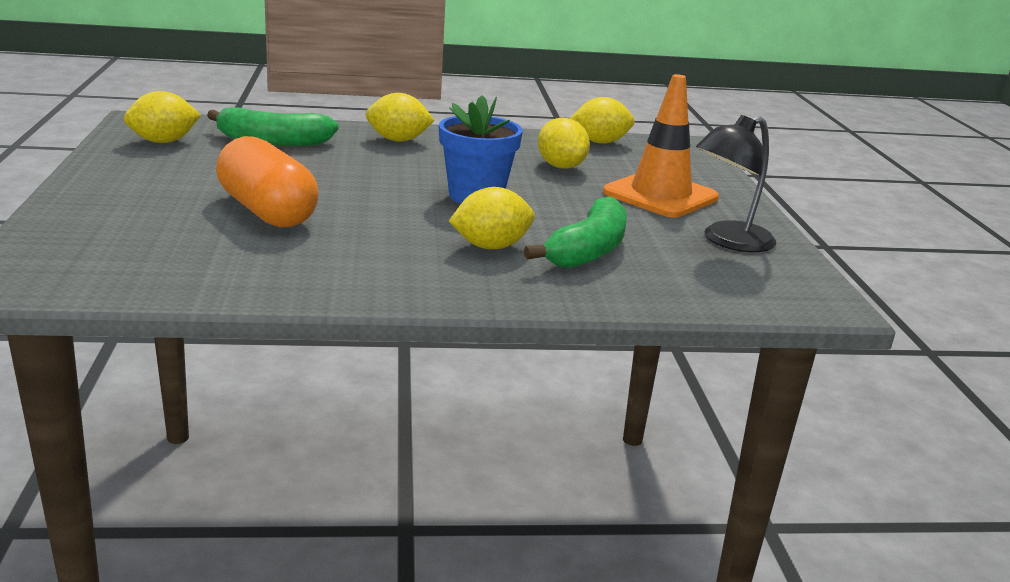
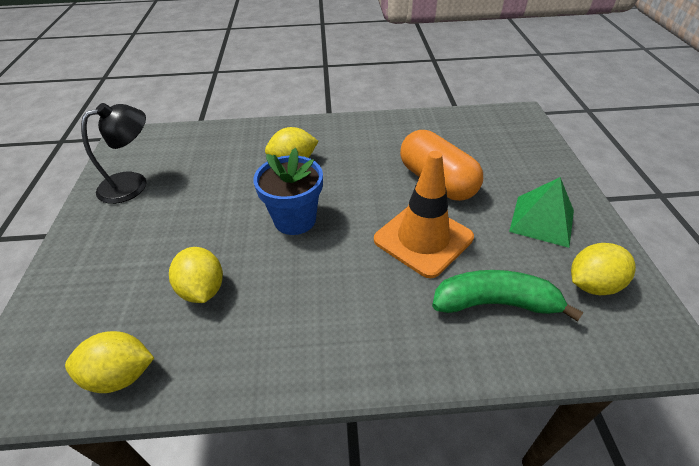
camera: 175 degrees left, 20 degrees up
yellow lemon [366,93,435,142] -> none
green banana [524,197,627,268] -> none
orange traffic cone [603,74,719,217] -> orange traffic cone moved to [374,151,474,278]
none -> green pyramid [509,177,574,248]

